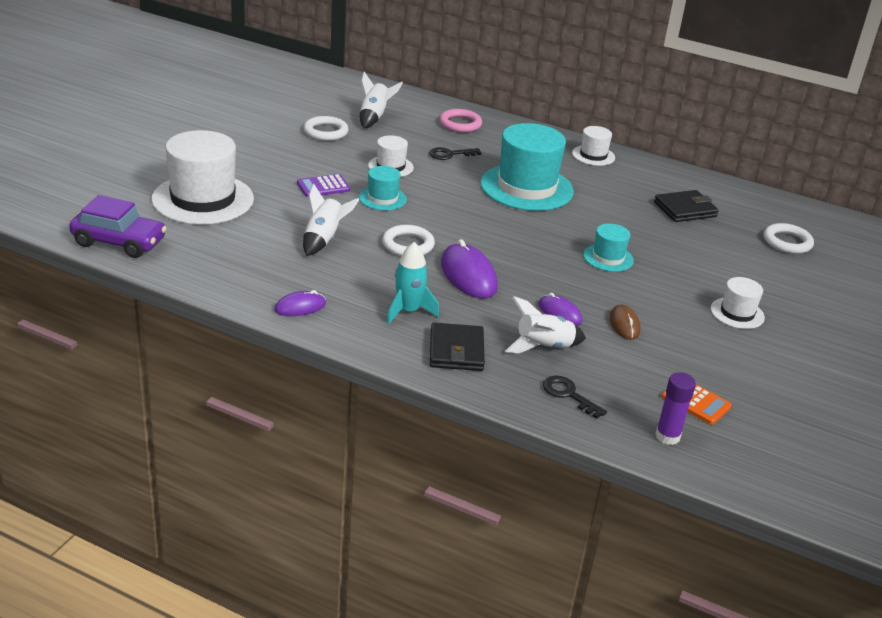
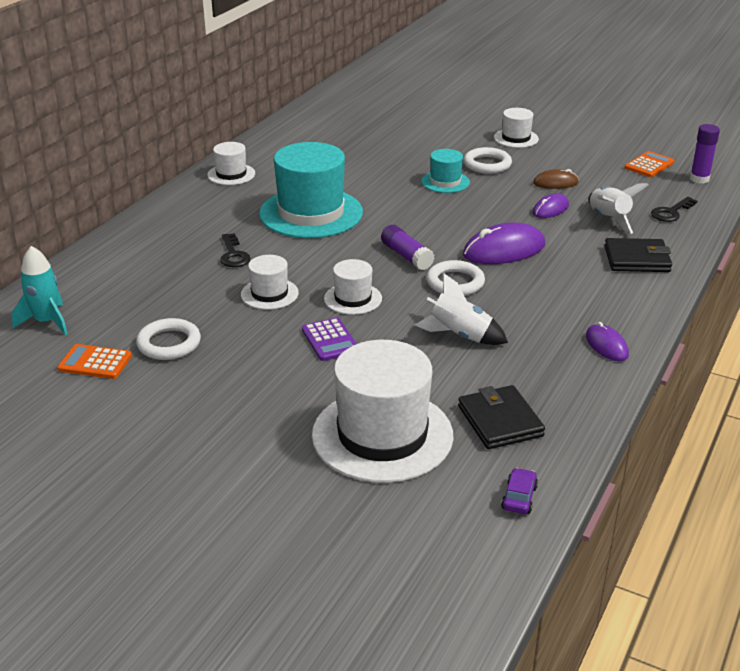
camera: 85 degrees left, 0 degrees up
purple car [69,195,167,258] -> purple car [501,468,538,514], size x0.45
turquoise hat [359,166,407,210] -> white hat [324,259,382,315]
white rocket [360,72,403,128] -> none
turquoise rocket [387,242,439,324] -> turquoise rocket moved to [12,246,68,335]
pink ring [439,109,482,133] -> none
black wallet [654,190,719,222] -> black wallet moved to [458,385,545,449]
white ring [764,223,814,254] -> white ring moved to [464,147,512,174]
none -> orange calculator [58,344,132,379]
none -> purple glue stick [381,225,435,270]

